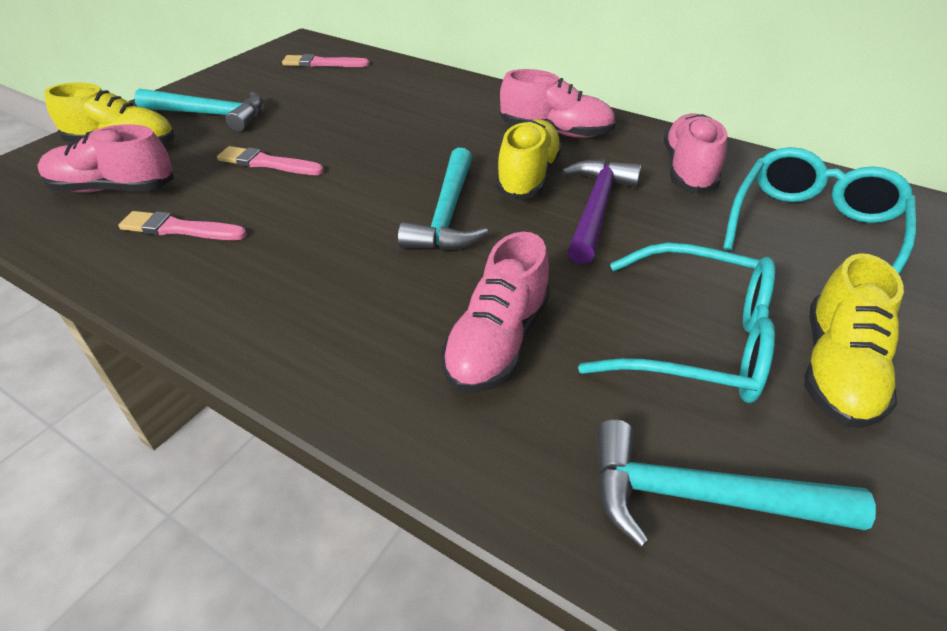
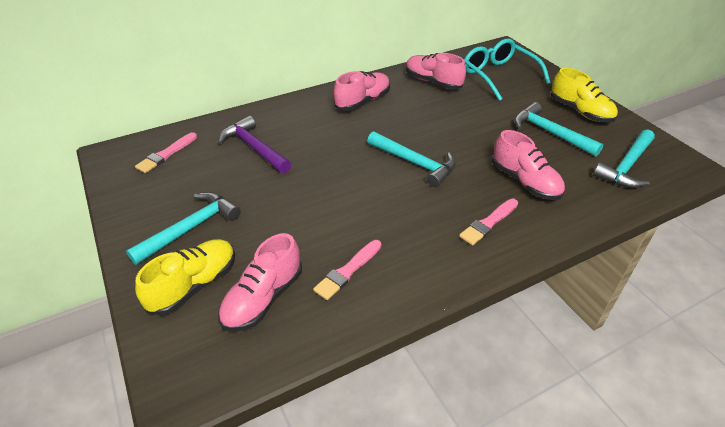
camera: 60 degrees left, 0 degrees up
pink brush [217,146,324,175] -> pink brush moved to [459,199,518,245]
yellow shoe [495,119,562,200] -> none
purple hammer [562,159,642,264] -> purple hammer moved to [218,116,291,174]
turquoise glasses [578,242,775,403] -> turquoise hammer [514,102,604,156]

